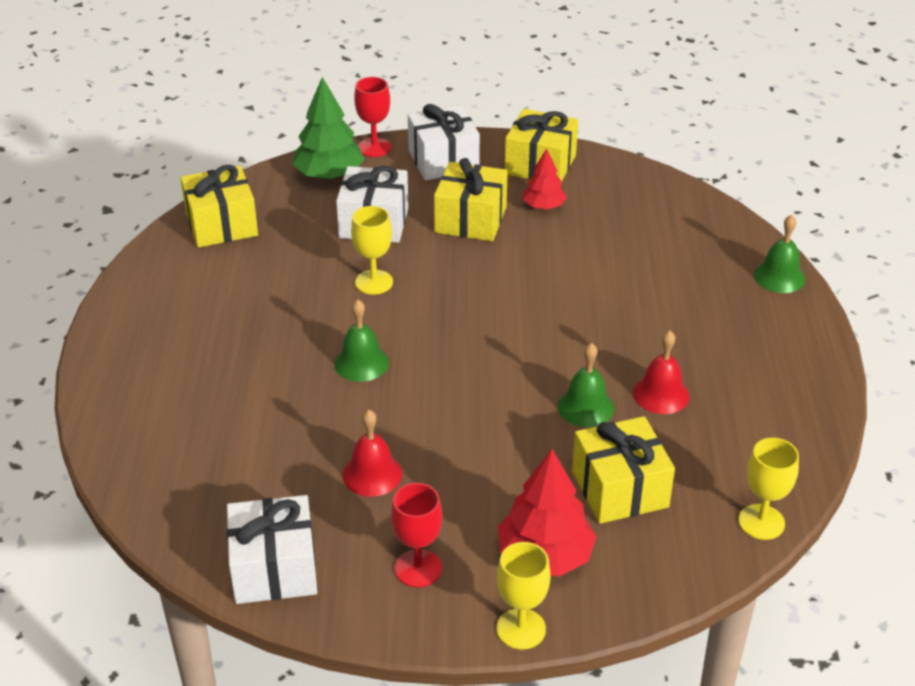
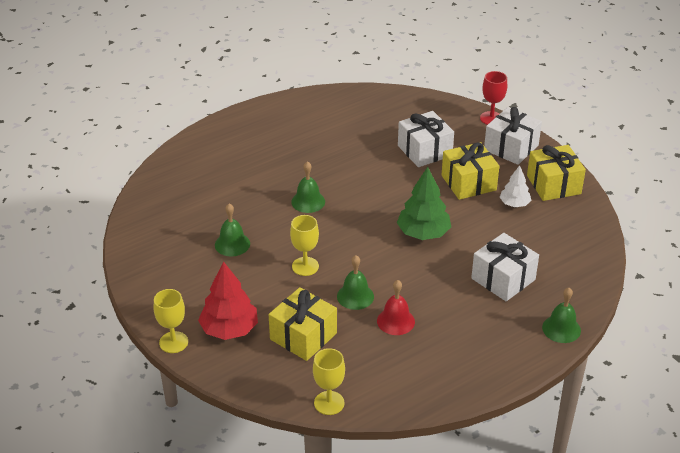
camera: 55 degrees right, 0 degrees up
yellow gift [181,164,258,248] -> none
white gift [227,495,317,604] -> white gift moved to [471,233,539,301]
green tree [292,77,365,180] -> green tree moved to [397,167,451,240]
red bell [343,410,402,497] -> green bell [215,204,250,256]
yellow goblet [351,206,393,295] -> yellow goblet moved to [290,215,319,276]
red goblet [391,483,442,587] -> none
red tree [523,148,567,209] -> white tree [499,165,531,207]

